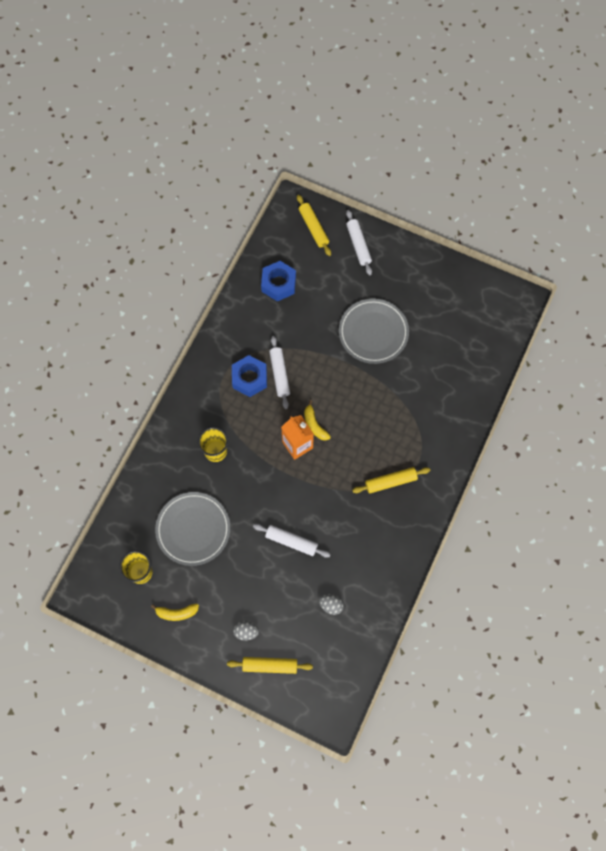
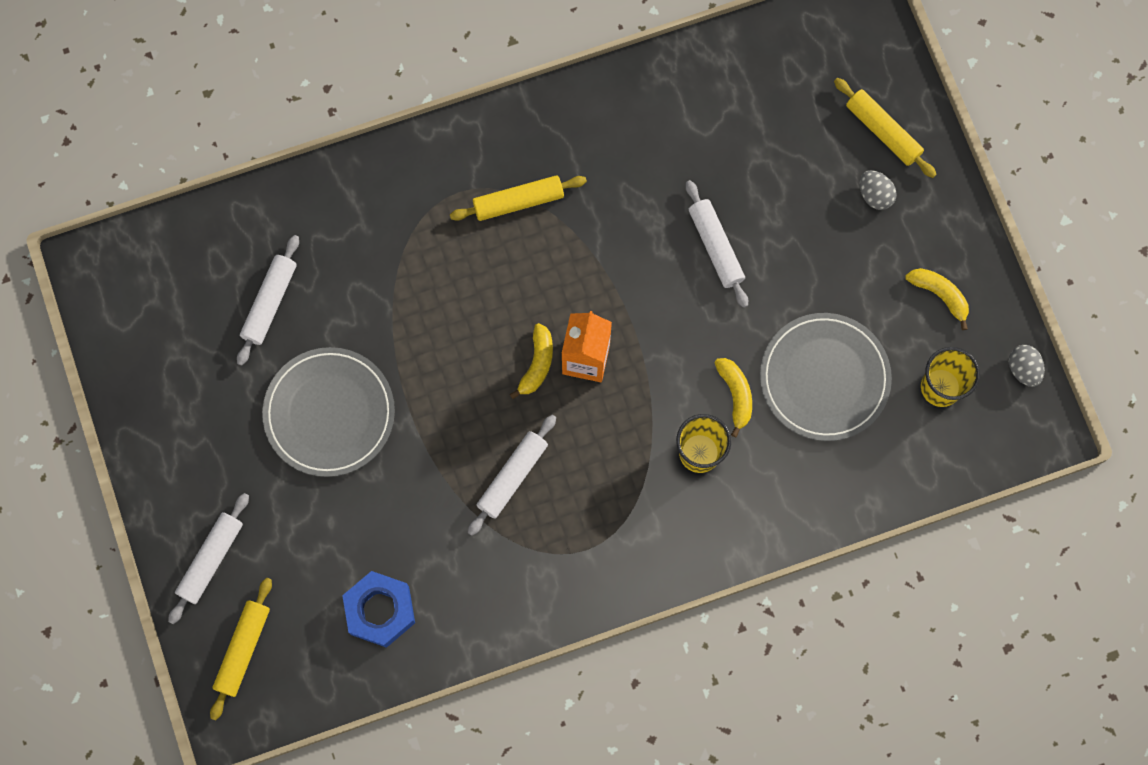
camera: 135 degrees left, 5 degrees up
blue nut [232,355,267,397] -> none
grey egg [319,594,344,615] -> grey egg moved to [1009,345,1045,387]
yellow rolling pin [352,467,430,493] -> yellow rolling pin turned 45 degrees counterclockwise [450,175,587,221]
none -> white rolling pin [237,235,299,365]
none -> yellow banana [714,358,752,437]

